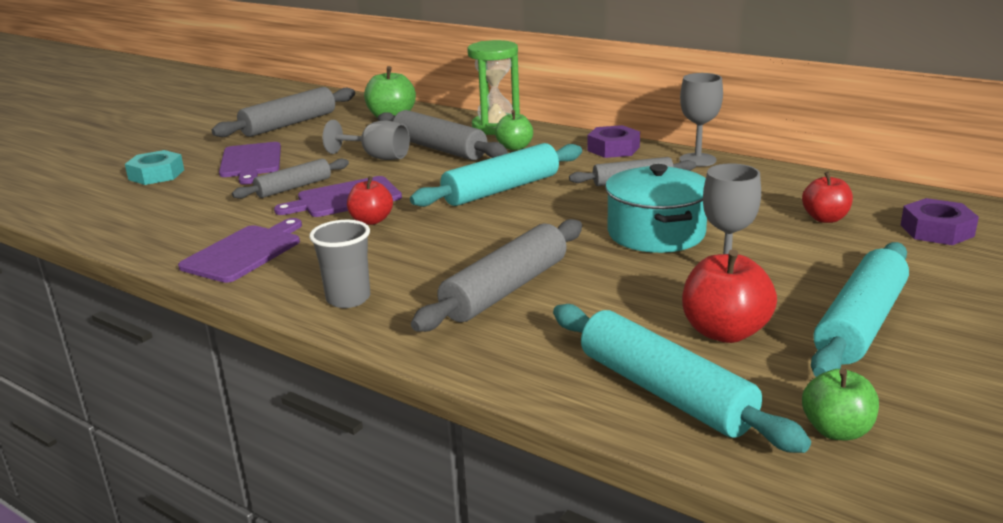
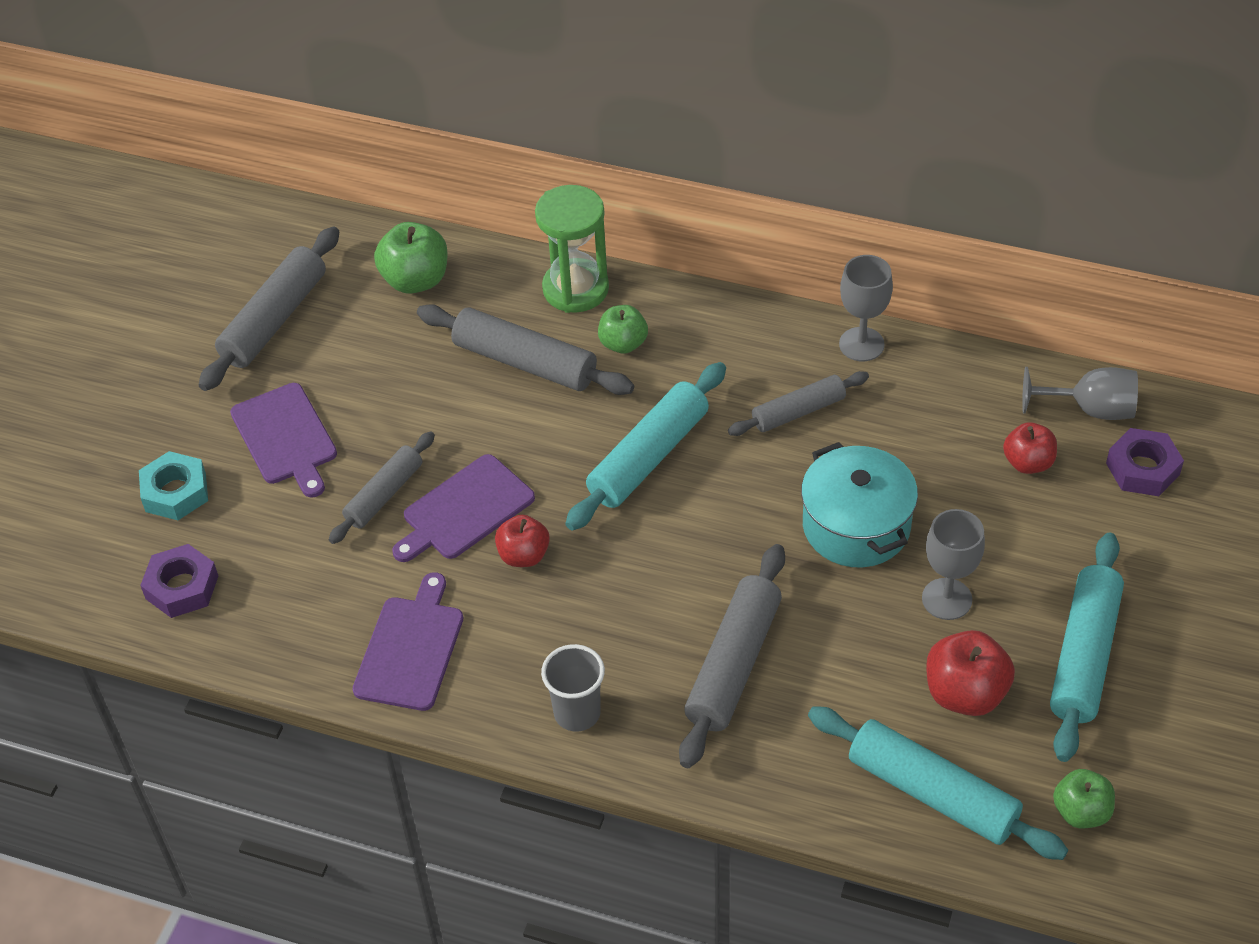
camera: 15 degrees left, 25 degrees up
grey goblet [323,120,410,160] -> grey goblet moved to [1022,367,1138,420]
purple nut [587,125,640,158] -> purple nut moved to [140,544,218,618]

